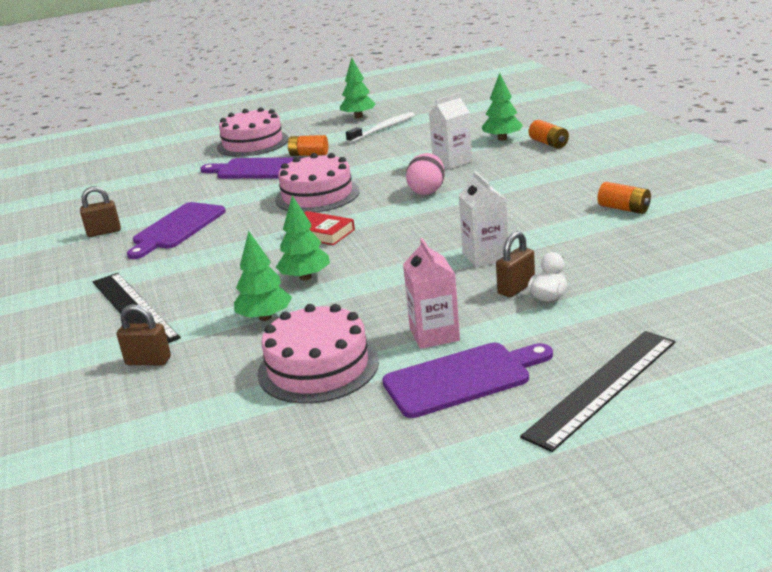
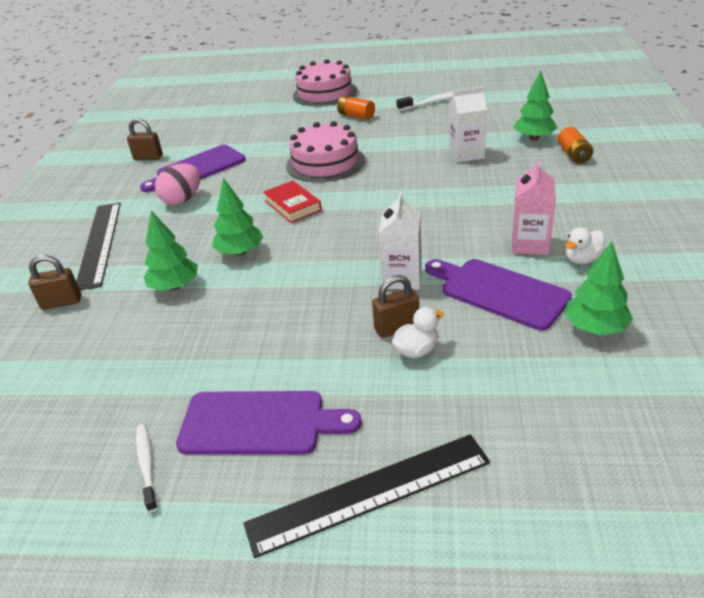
camera: 25 degrees right, 10 degrees up
brown padlock [117,304,171,365] -> brown padlock turned 45 degrees counterclockwise [28,255,81,310]
purple cutting board [200,157,303,179] -> purple cutting board moved to [425,259,572,330]
pink cake [257,304,379,404] -> none
green tree [340,57,376,118] -> green tree moved to [565,242,633,335]
pink carton [403,238,460,349] -> pink carton moved to [512,160,556,255]
pink egg [406,153,445,195] -> pink egg moved to [155,163,200,205]
orange battery [598,182,651,214] -> white duck [565,227,606,264]
none -> white toothbrush [136,424,158,512]

